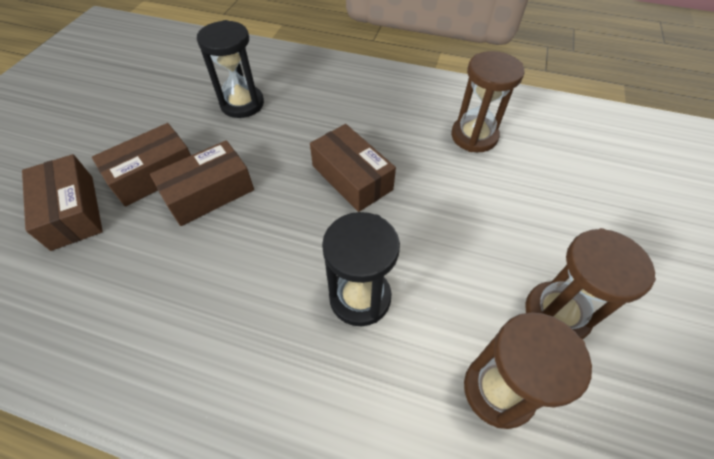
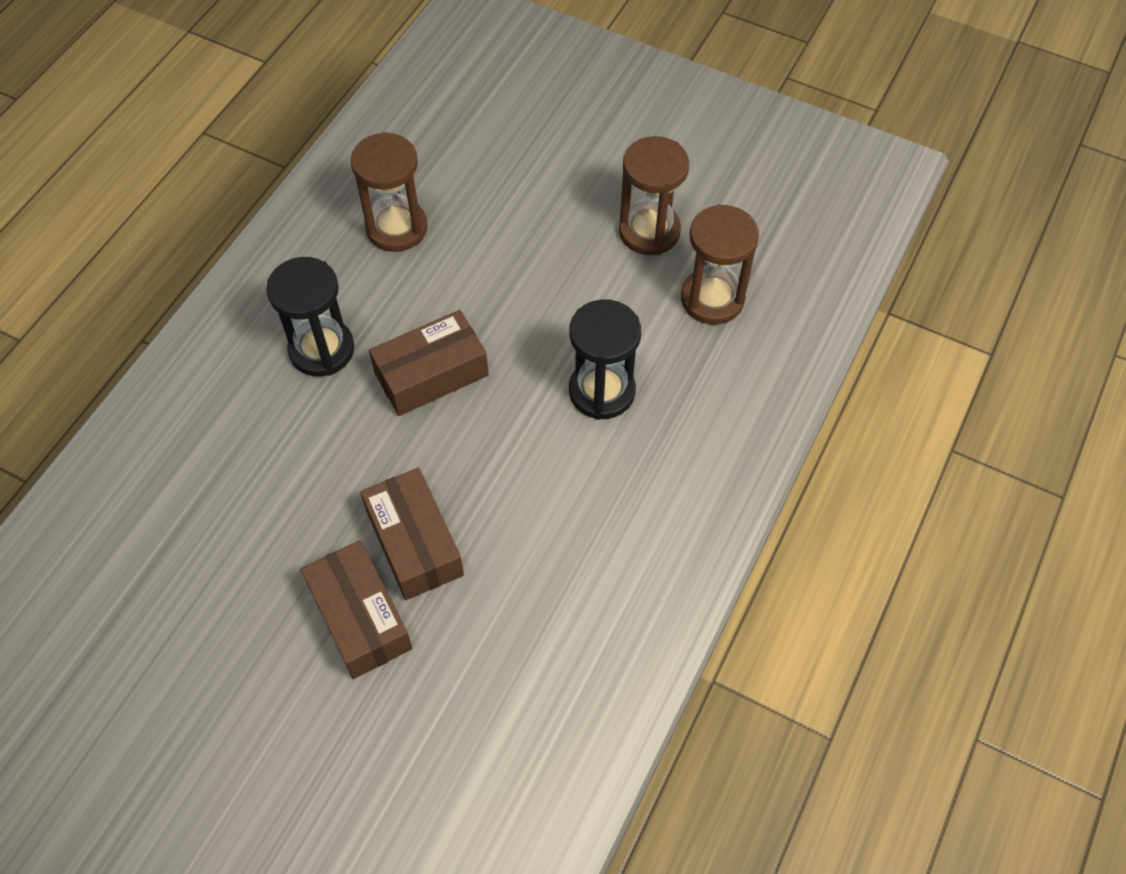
camera: 80 degrees left, 5 degrees up
brown box [22,154,103,251] -> none
black hourglass [197,20,264,118] -> black hourglass moved to [266,257,354,376]

